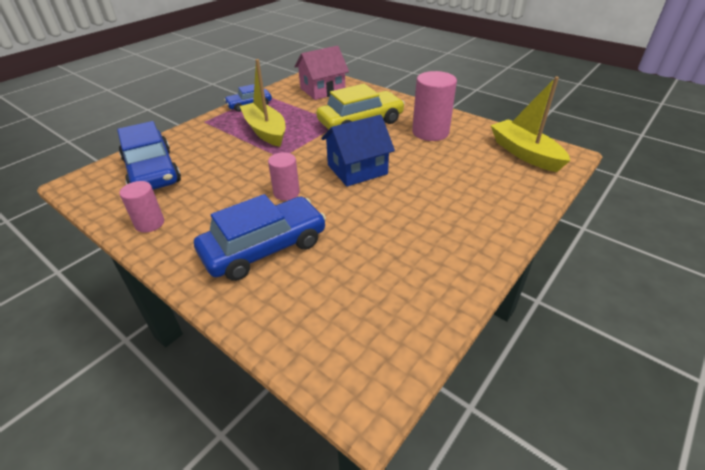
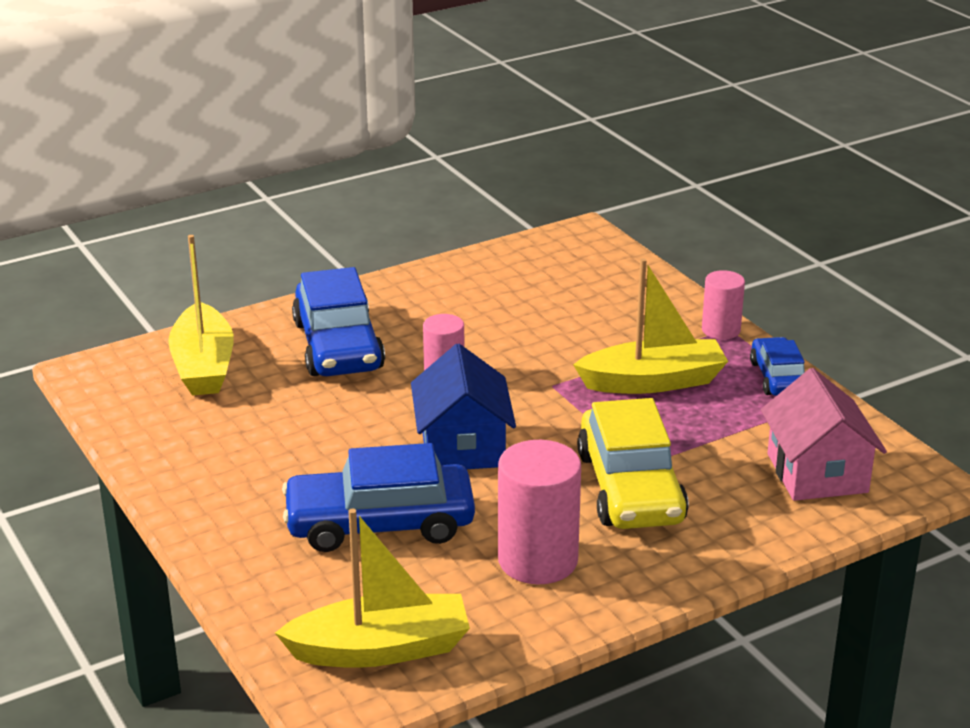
camera: 110 degrees right, 10 degrees down
blue car [117,121,181,190] -> blue car moved to [282,443,475,552]
pink cylinder [120,181,164,233] -> pink cylinder moved to [702,270,745,340]
none -> yellow boat [168,235,234,396]

